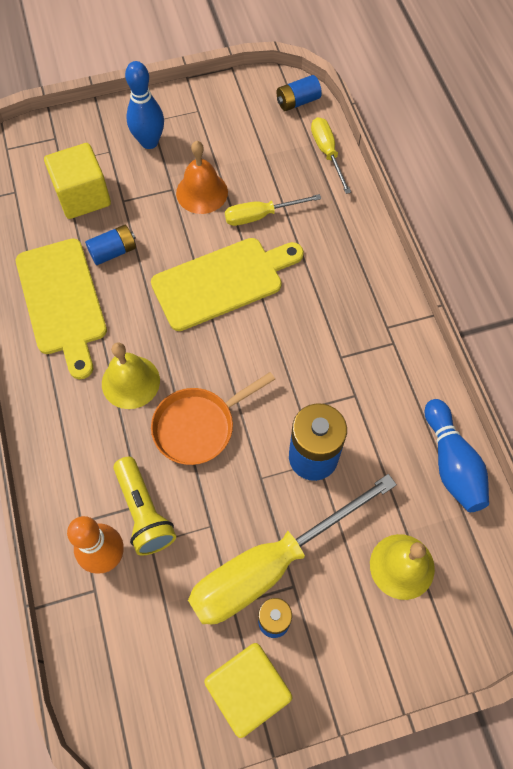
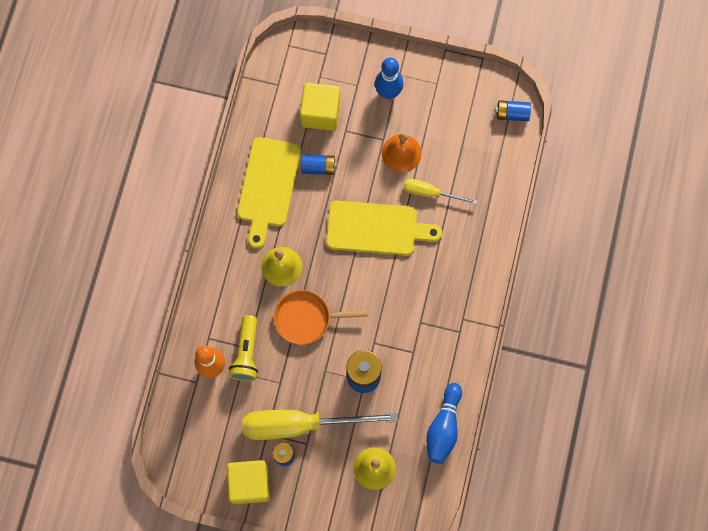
camera: 30 degrees right, 10 degrees up
yellow screwdriver [311,117,351,194] -> none

